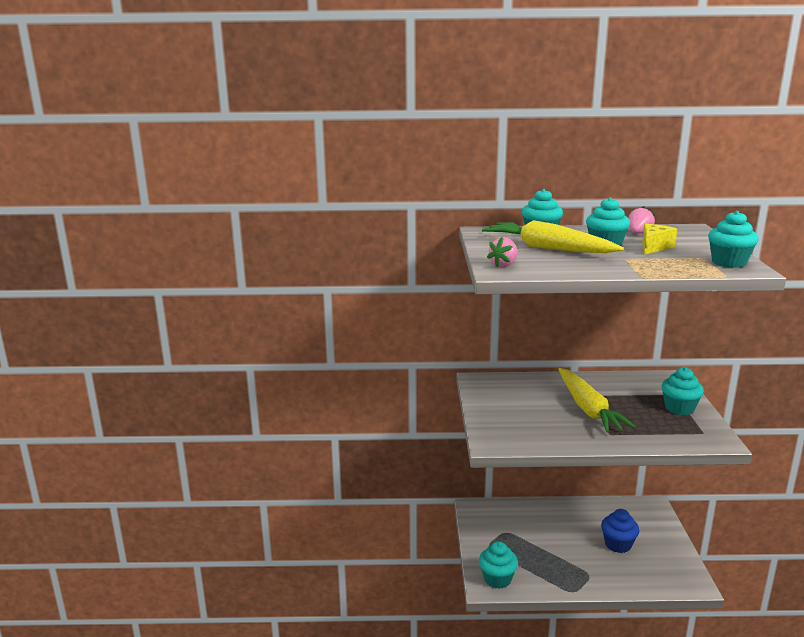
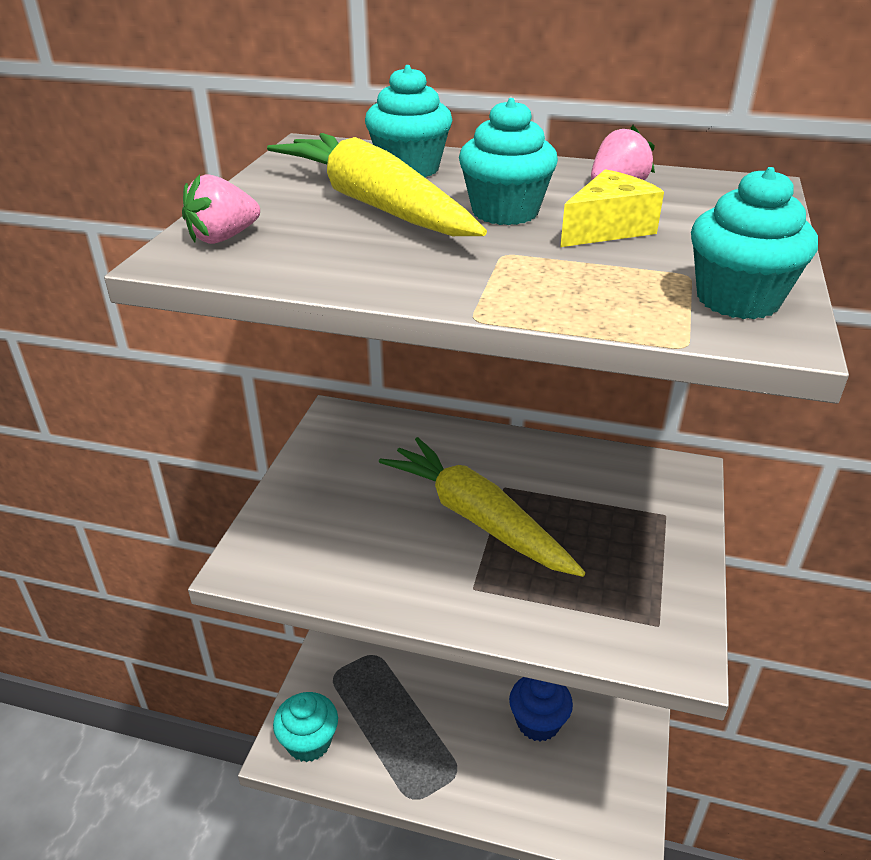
camera: 15 degrees right, 15 degrees up
yellow carrot [558,368,636,433] -> yellow carrot turned 135 degrees clockwise [379,437,585,577]
turquoise cupcake [661,367,704,415] -> none

